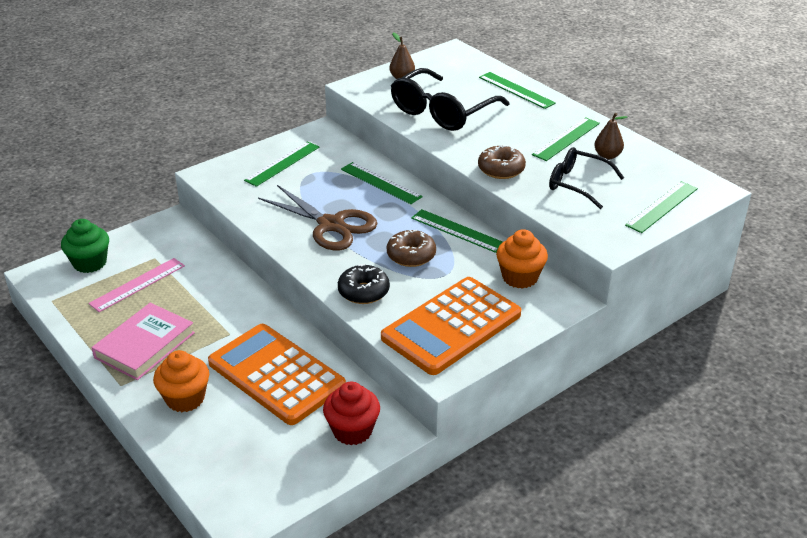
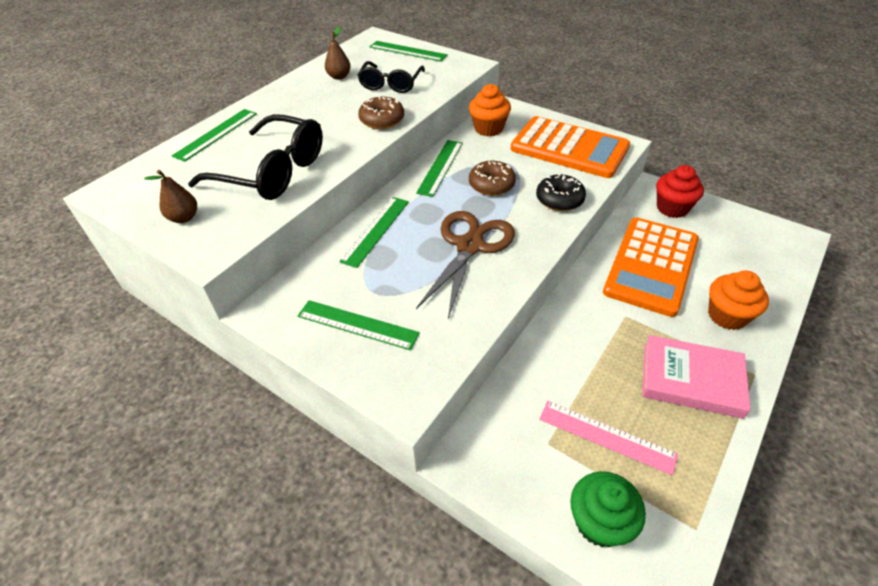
camera: 105 degrees left, 10 degrees up
green ruler [532,117,600,161] -> none

